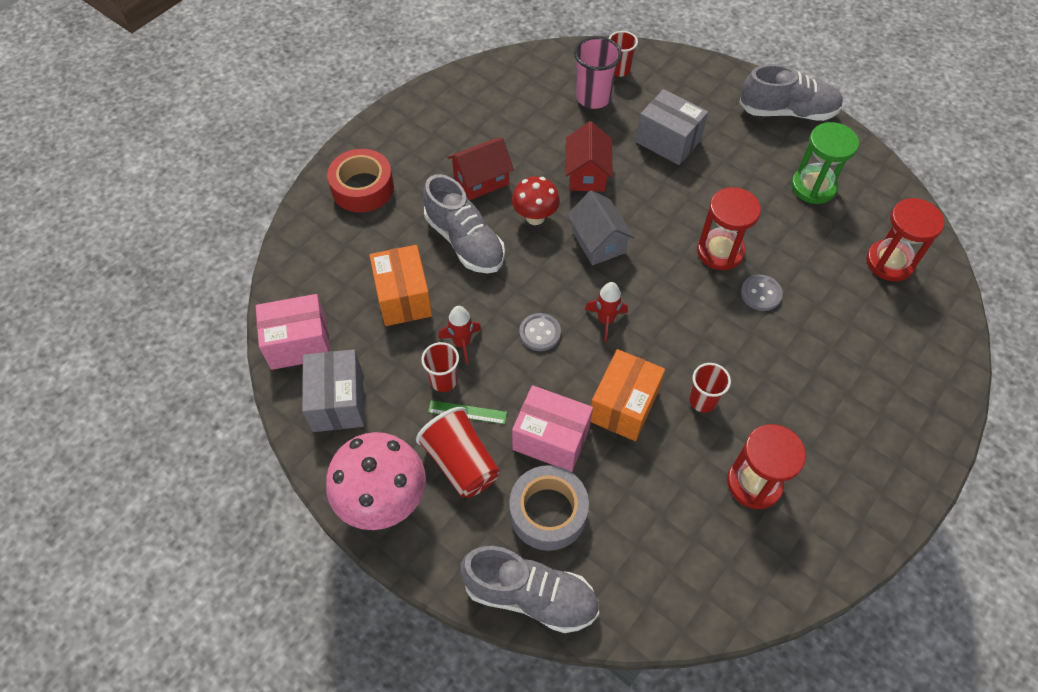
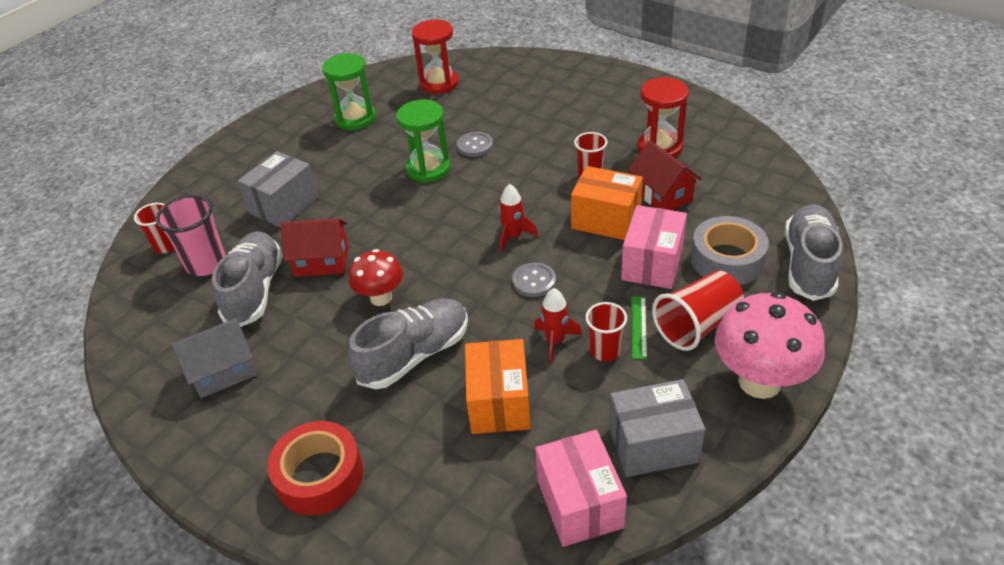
camera: 90 degrees left, 15 degrees down
orange box [369,245,432,326] -> orange box turned 75 degrees counterclockwise [465,339,531,434]
red house [447,137,514,200] -> red house moved to [628,140,702,210]
grey house [567,190,635,265] -> grey house moved to [171,318,256,398]
red hourglass [697,187,761,270] -> green hourglass [396,100,451,183]
grey shoe [739,64,844,121] -> grey shoe moved to [212,231,283,327]

